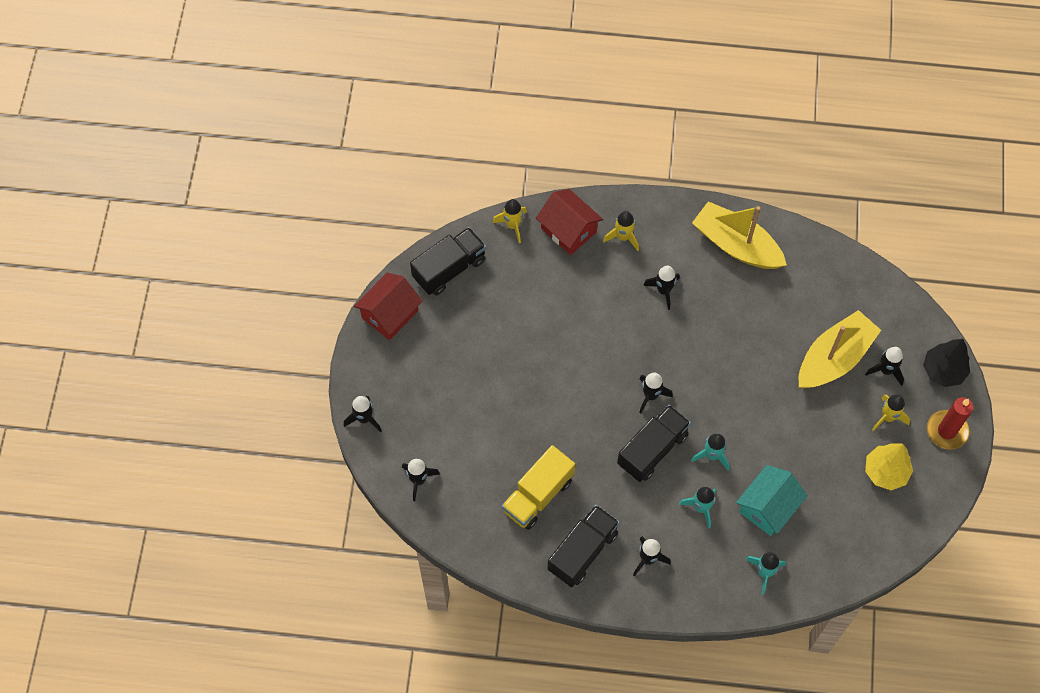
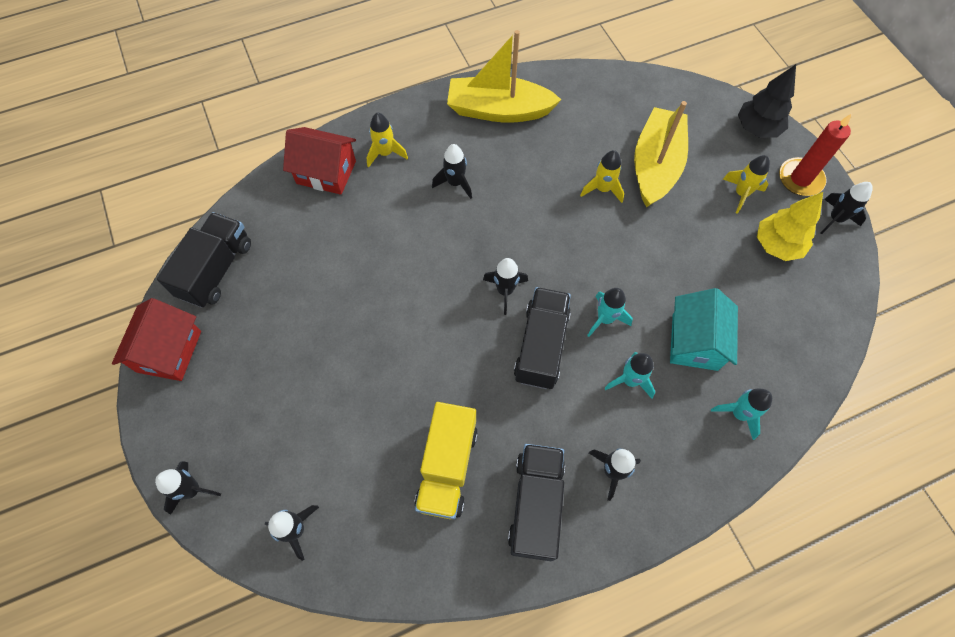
camera: 30 degrees left, 0 degrees up
yellow rocket [492,199,527,243] -> yellow rocket moved to [580,150,624,203]
black rocket [865,347,904,386] -> black rocket moved to [820,182,873,234]

